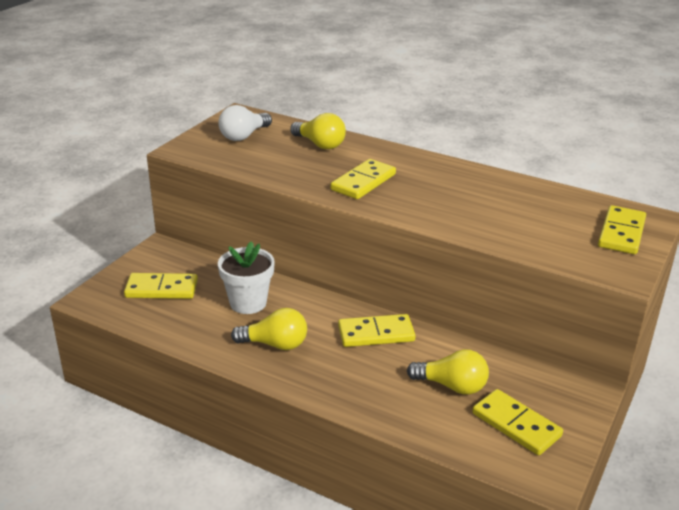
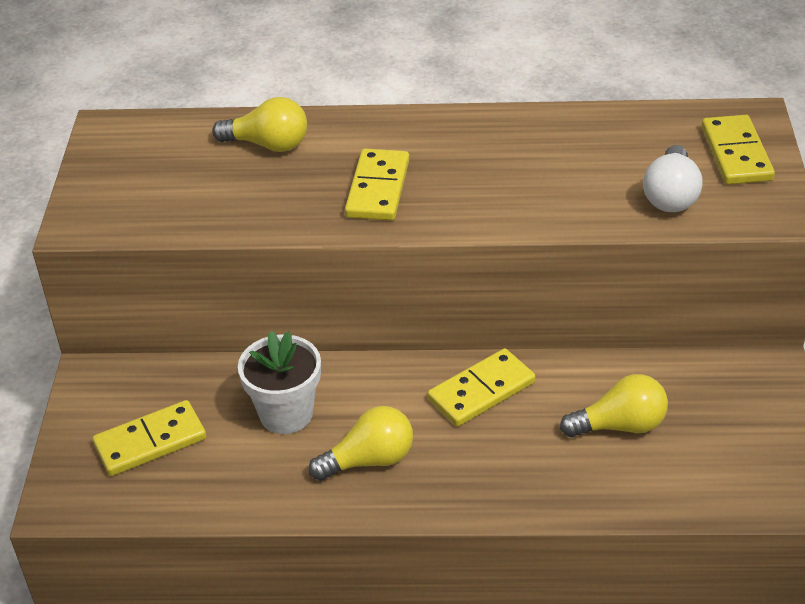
camera: 25 degrees left, 10 degrees up
white light bulb [218,105,272,141] -> white light bulb moved to [643,145,703,212]
yellow domino [472,389,563,455] -> none

